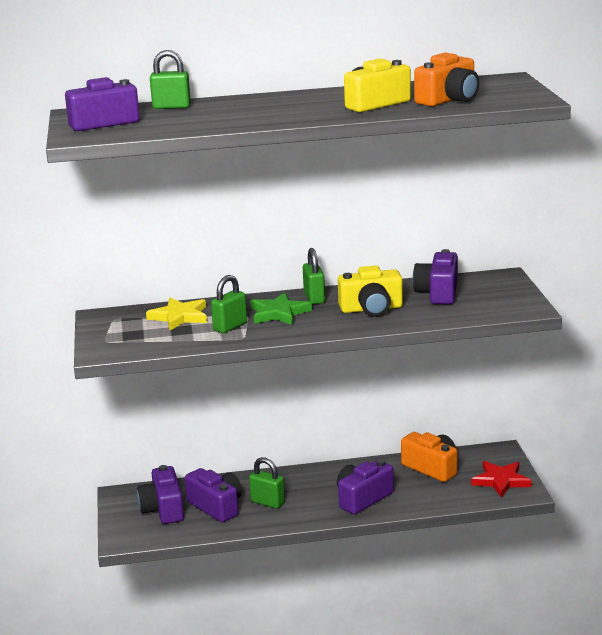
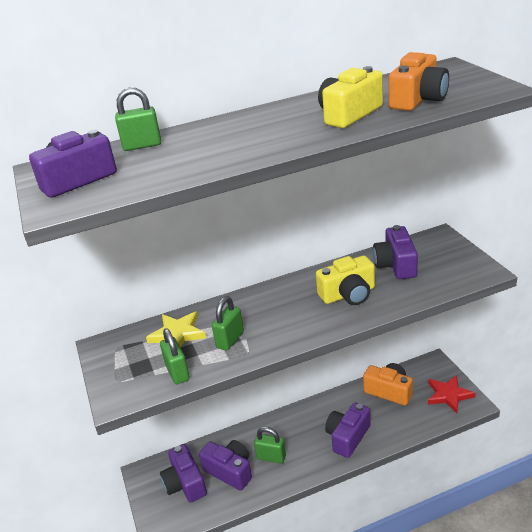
camera: 10 degrees left, 10 degrees up
green star [250,293,312,325] -> none
green padlock [303,248,325,304] -> green padlock moved to [160,328,190,384]

